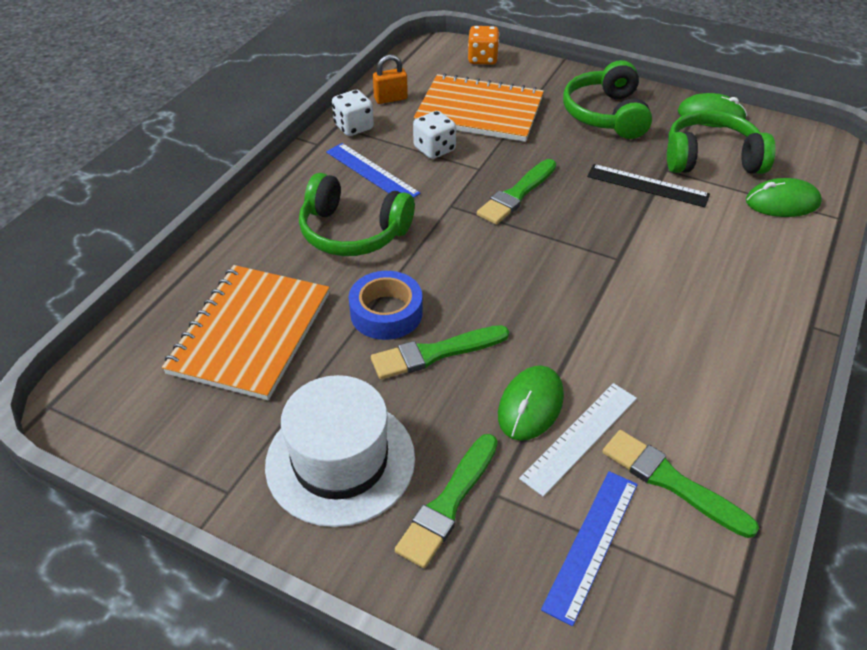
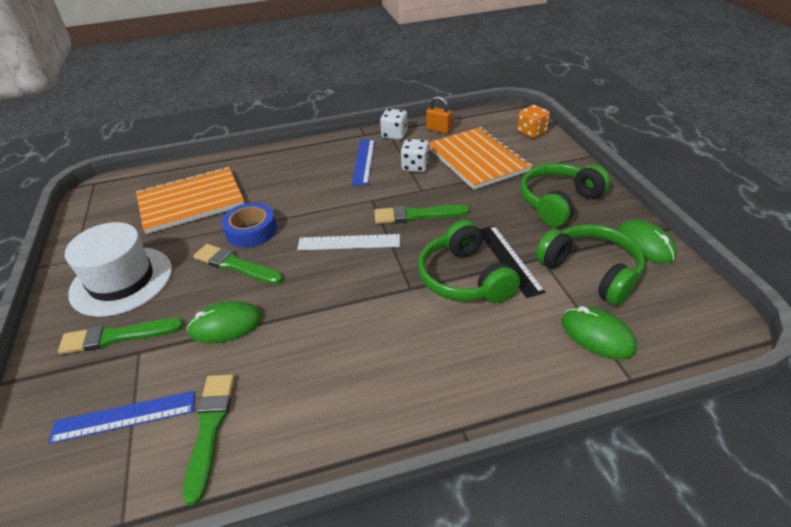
camera: 50 degrees right, 5 degrees down
green headphones [299,173,415,256] -> green headphones moved to [418,220,520,303]
white ruler [519,383,637,497] -> white ruler moved to [297,234,400,250]

